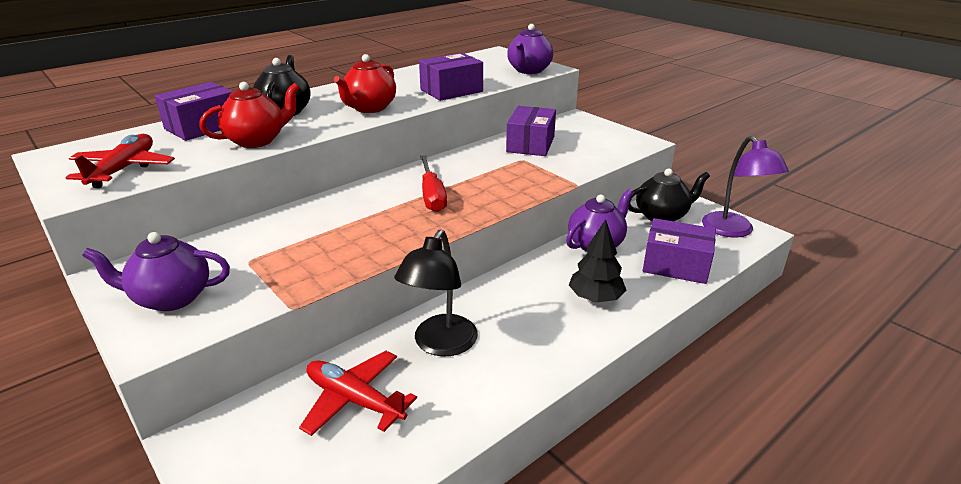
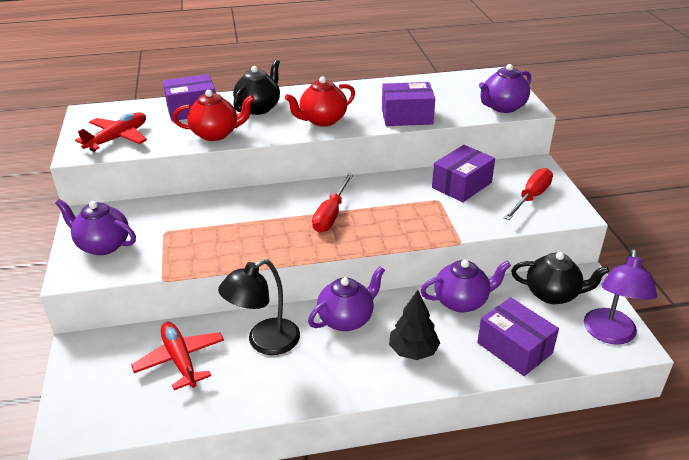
camera: 30 degrees right, 5 degrees up
none -> purple teapot [308,266,385,331]
none -> red screwdriver [504,168,553,220]

